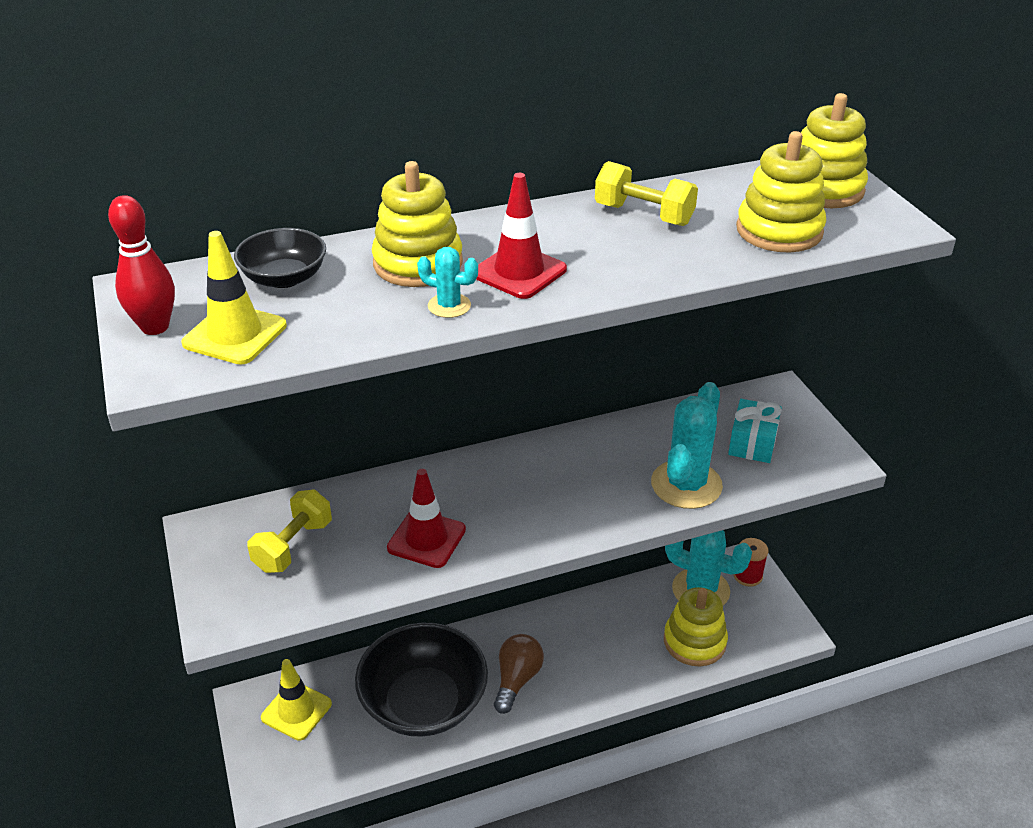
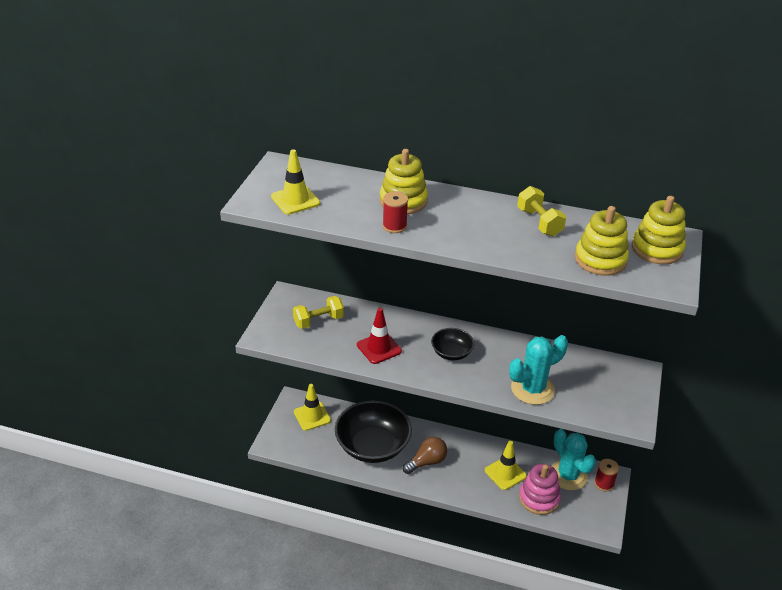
camera: 35 degrees right, 0 degrees up
red bowling pin [108,195,175,335] -> none
black bowl [234,228,326,288] -> black bowl moved to [431,328,474,360]
turquoise cactus [417,247,478,318] -> red spool [382,191,408,233]
red traffic cone [476,173,567,299] -> none
yellow stacking toy [664,587,728,666] -> pink stacking toy [519,464,561,515]
turquoise gift [728,399,782,463] -> none
none -> yellow traffic cone [485,441,527,490]

